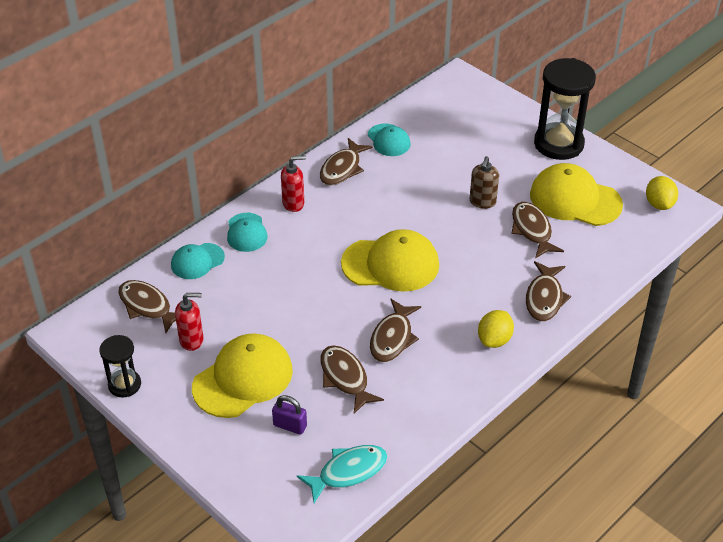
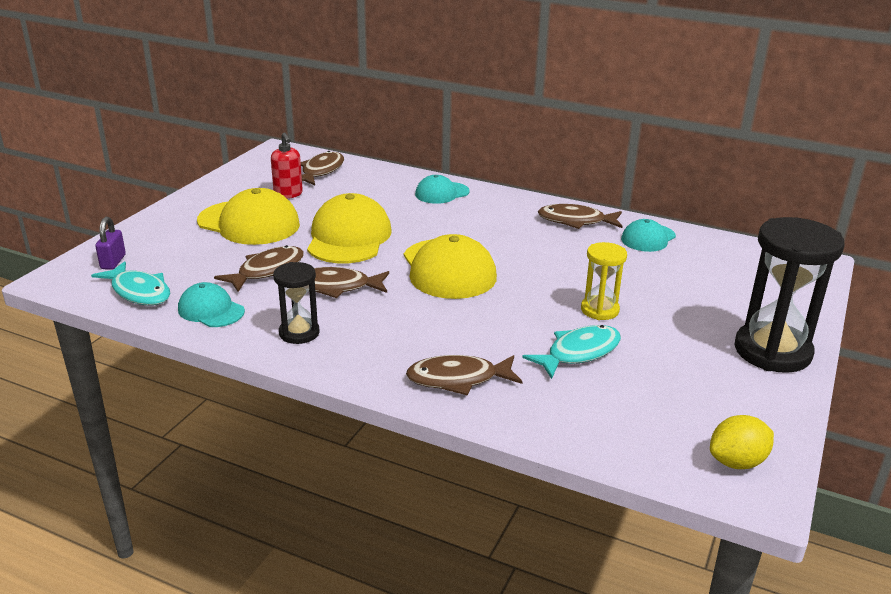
camera: 70 degrees right, 15 degrees down
black hourglass [99,335,141,398] -> black hourglass moved to [273,262,320,344]
turquoise cap [171,243,225,279] -> turquoise cap moved to [178,282,245,327]
purple padlock [272,395,307,435] -> purple padlock moved to [95,217,126,270]
red soap dispenser [281,155,306,212] -> none
brown soap dispenser [470,156,499,209] -> yellow hourglass [581,242,627,320]
yellow lemon [478,310,514,348] -> none
brown fish [511,202,564,258] -> turquoise fish [522,325,621,379]
yellow cap [530,163,623,226] -> yellow cap moved to [307,193,391,263]

